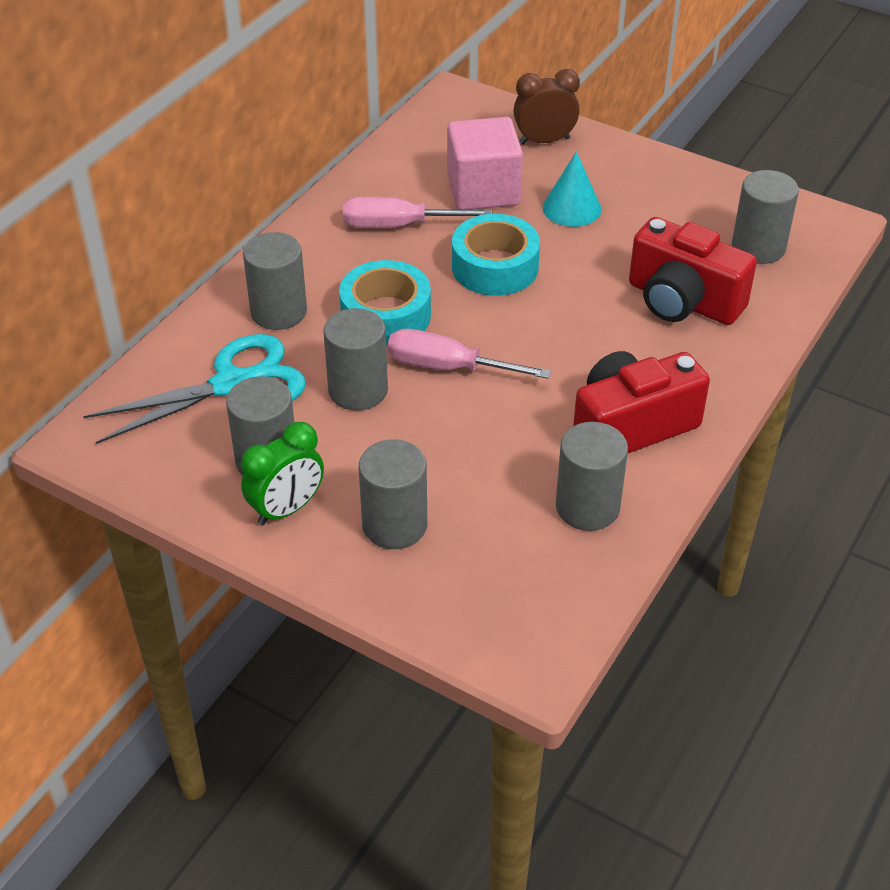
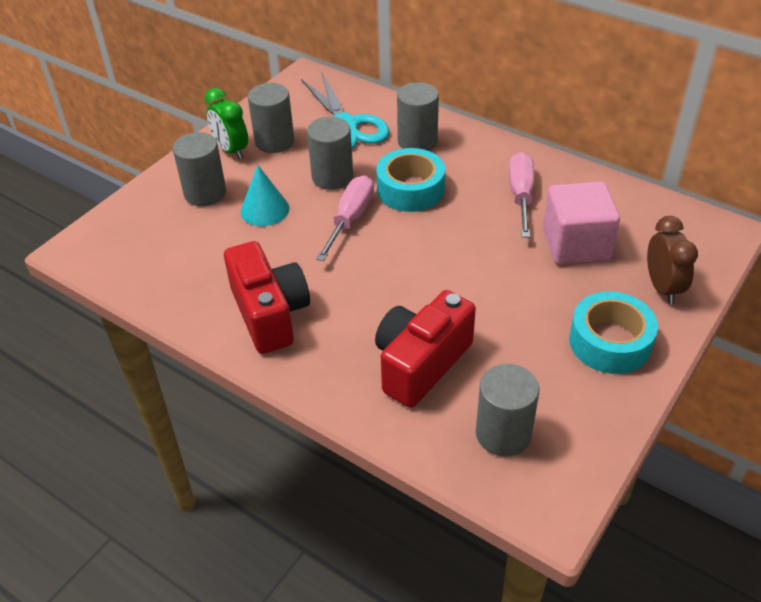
camera: 95 degrees right, 0 degrees up
turquoise tape [452,214,540,296] -> turquoise tape moved to [569,291,658,374]
turquoise cone [542,152,601,227] -> turquoise cone moved to [241,165,289,226]
grey cylinder [556,422,628,531] -> none

